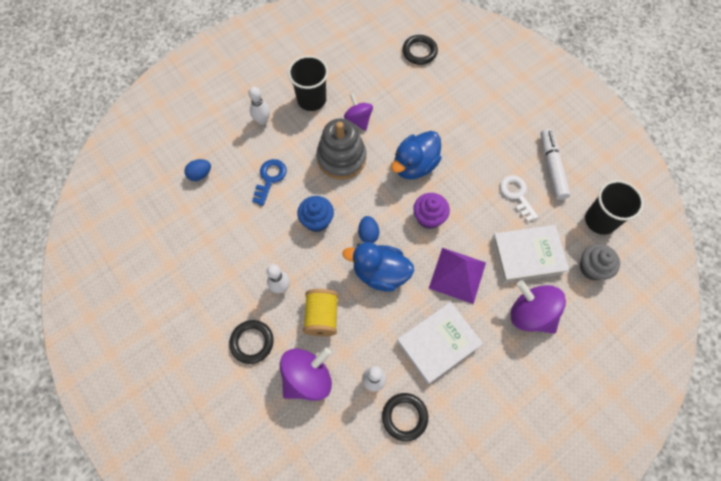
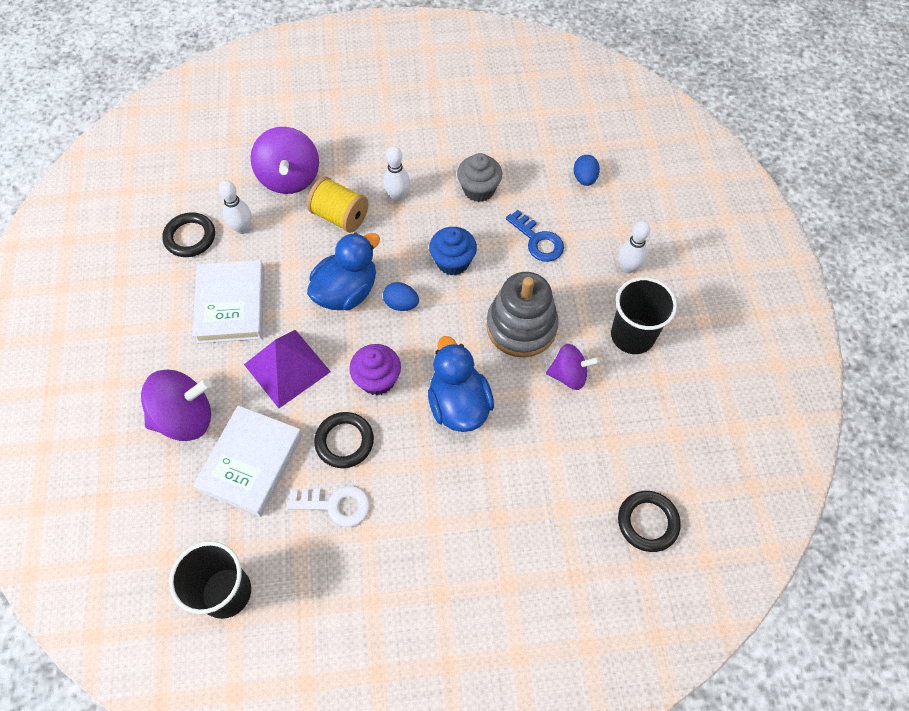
camera: 120 degrees right, 5 degrees down
black ring [229,320,273,364] -> black ring moved to [314,412,374,468]
white marker [540,129,570,200] -> none
grey cupcake [580,244,620,280] -> grey cupcake moved to [457,153,502,202]

